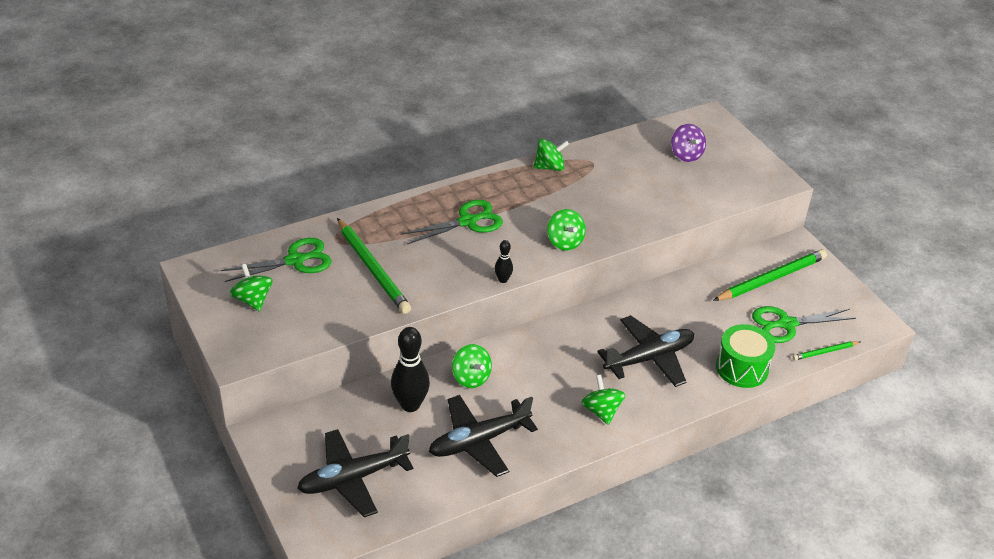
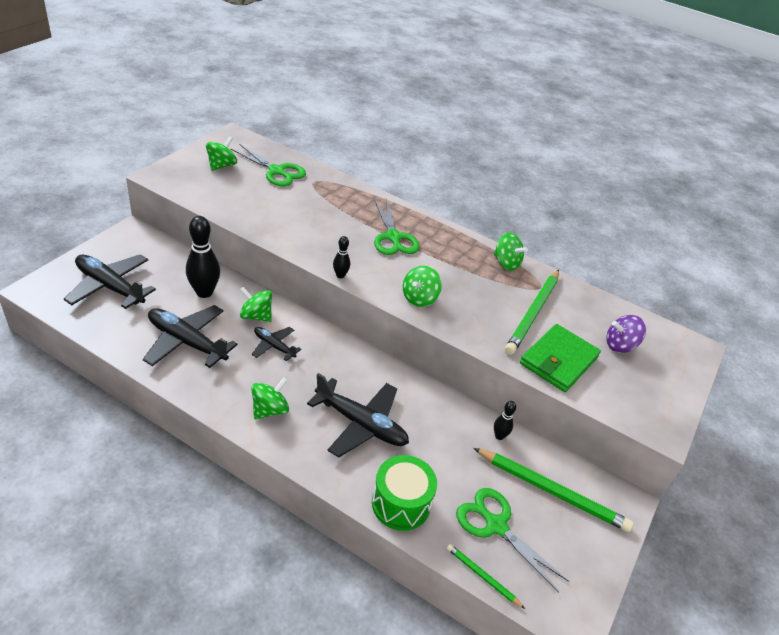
camera: 55 degrees right, 0 degrees up
green pencil [337,218,411,314] -> green pencil moved to [505,270,559,355]
green scissors [400,200,503,244] -> green scissors turned 45 degrees clockwise [374,200,420,255]
green spinning top [452,344,492,388] -> green spinning top turned 90 degrees clockwise [240,287,272,322]
purple spinning top [671,124,706,162] -> purple spinning top turned 45 degrees clockwise [607,315,646,353]
none -> black plane [252,327,301,361]
none -> black bowling pin [494,401,516,440]
none -> green wallet [520,324,601,392]

